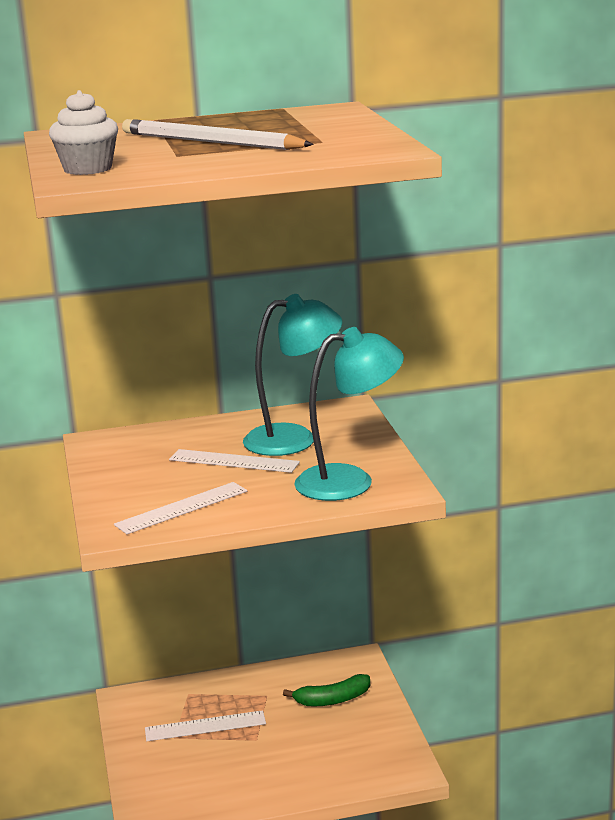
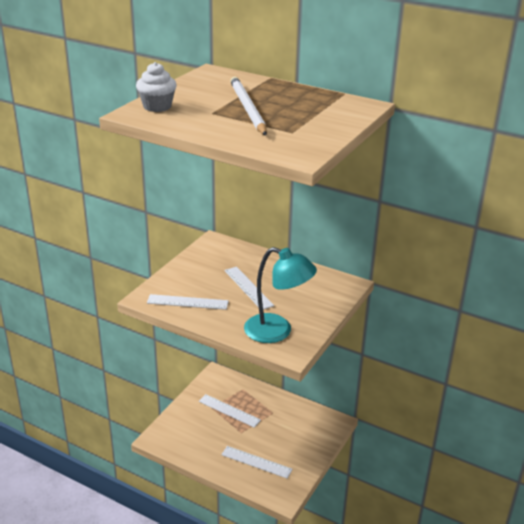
camera: 40 degrees right, 10 degrees up
turquoise lamp [243,294,342,456] -> none
green banana [283,674,370,706] -> none
none -> white ruler [221,446,293,479]

